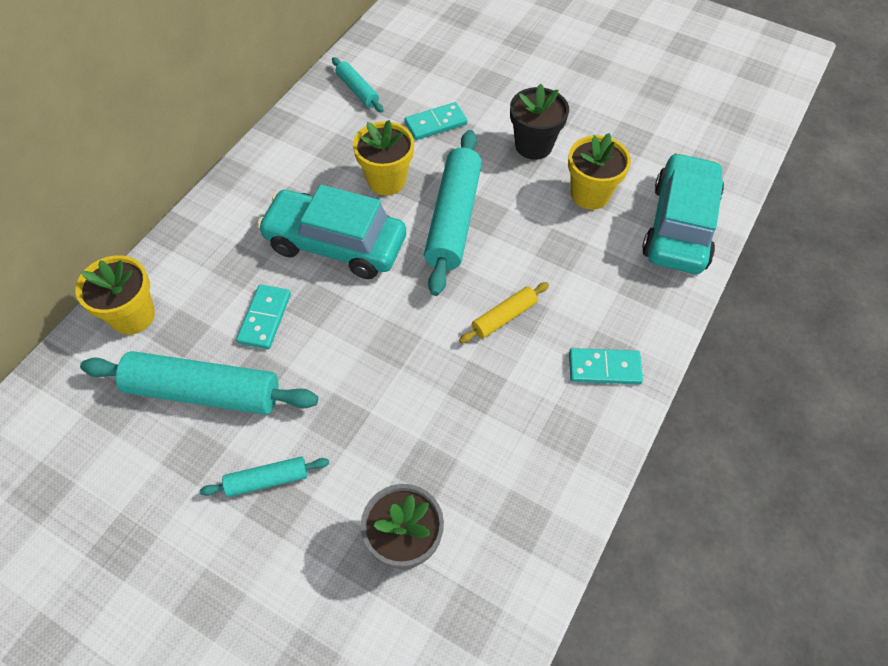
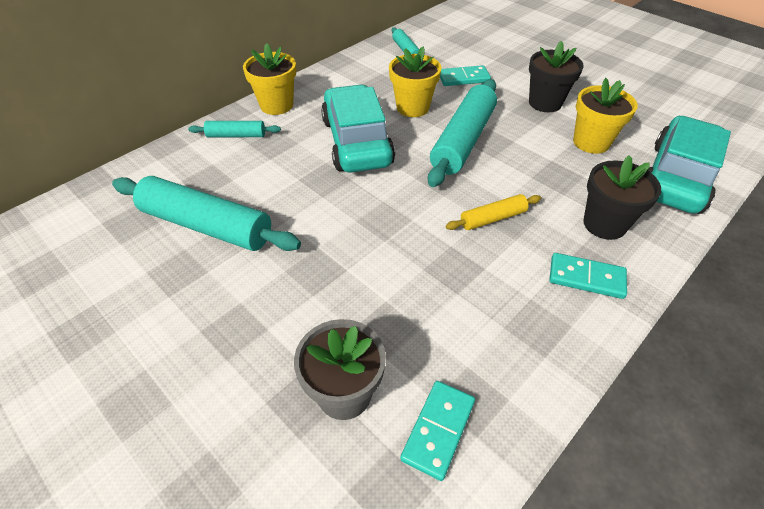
camera: 15 degrees right, 10 degrees down
yellow flower pot [75,255,155,335] -> yellow flower pot moved to [243,43,296,115]
turquoise rolling pin [200,456,329,497] -> turquoise rolling pin moved to [188,121,281,137]
turquoise domino [236,284,291,349] -> turquoise domino moved to [400,381,475,481]
turquoise car [257,185,406,279] -> turquoise car turned 45 degrees clockwise [321,84,395,173]
none -> black flower pot [583,155,661,240]

